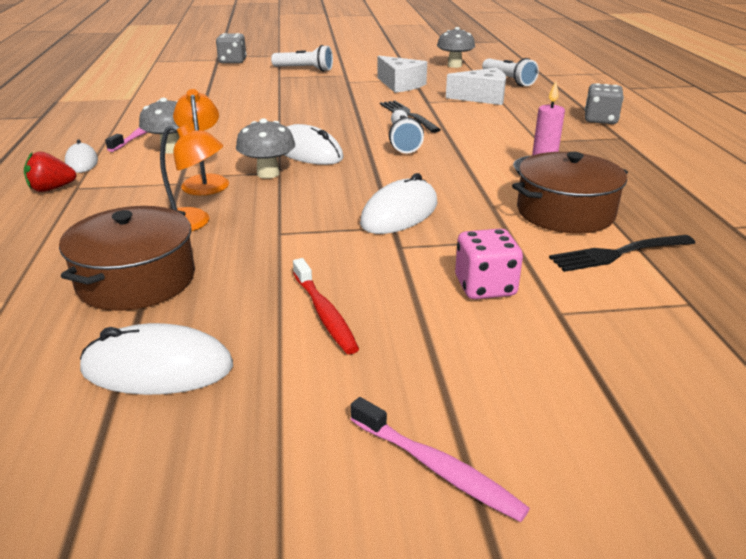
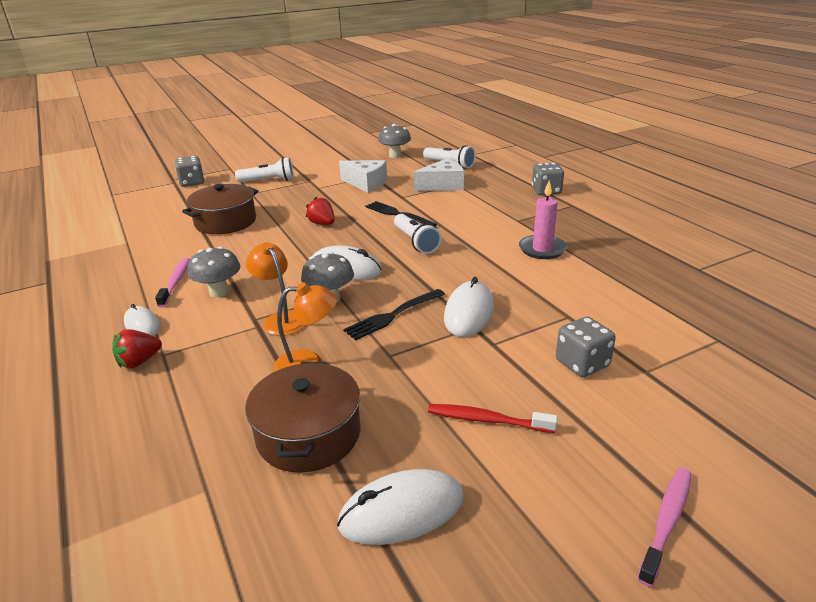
camera: 20 degrees left, 0 degrees up
red toothbrush [293,258,359,354] -> red toothbrush turned 150 degrees clockwise [428,404,558,433]
pink toothbrush [350,397,530,522] -> pink toothbrush turned 75 degrees counterclockwise [637,468,691,587]
pink dice [455,228,523,299] -> grey dice [556,316,616,377]
brown pot [512,152,628,234] -> brown pot moved to [182,184,259,234]
black fork [549,235,695,272] -> black fork moved to [343,289,445,341]
none -> red strawberry [306,197,335,225]

